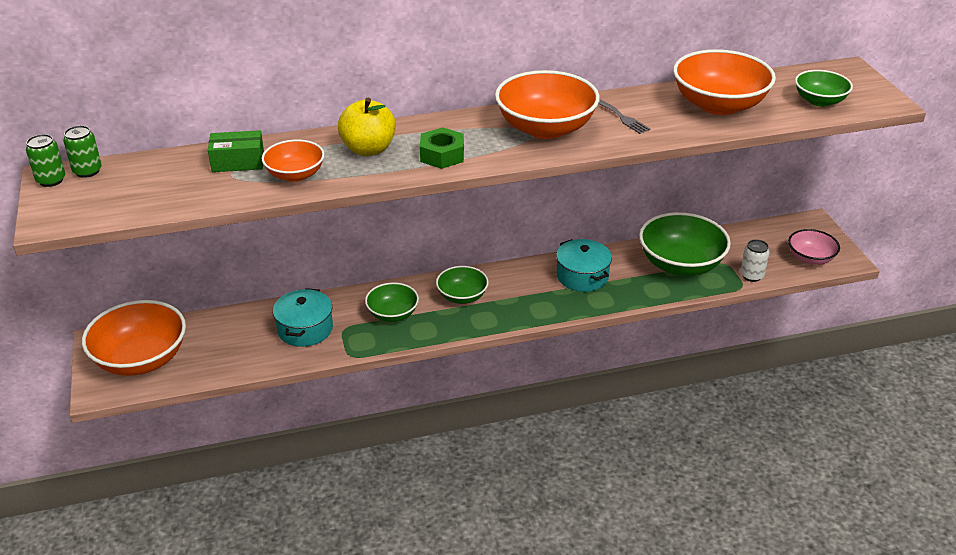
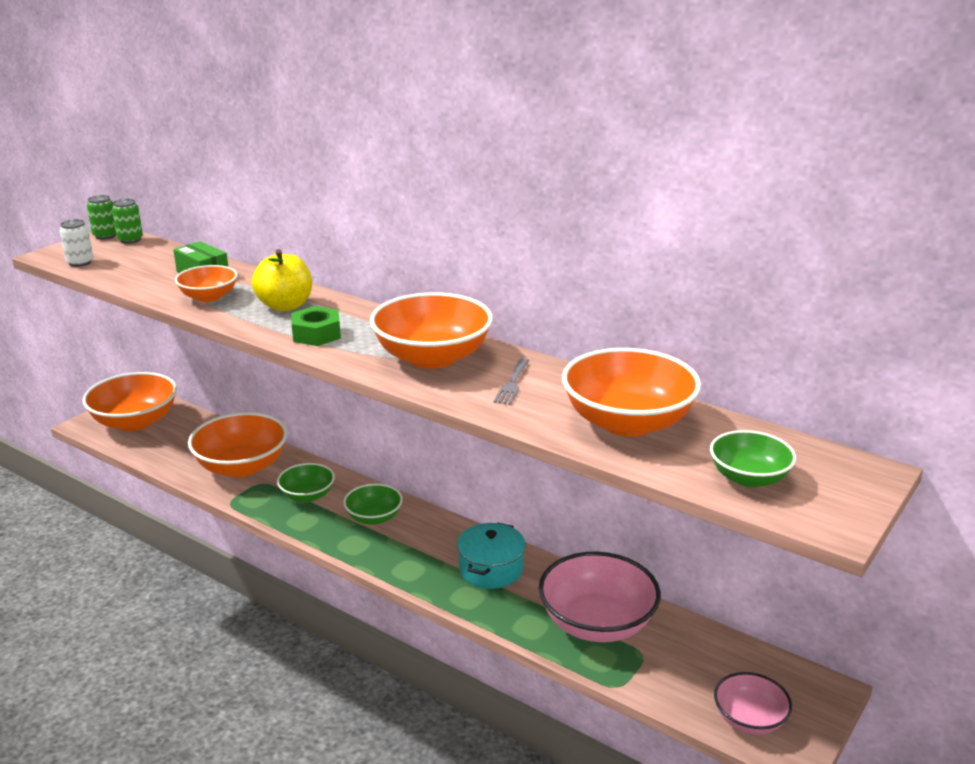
camera: 50 degrees right, 10 degrees down
turquoise pot [273,288,333,347] -> orange bowl [188,412,288,477]
green bowl [639,212,731,276] -> pink bowl [539,552,661,642]
white can [740,239,770,282] -> white can moved to [60,219,93,267]

